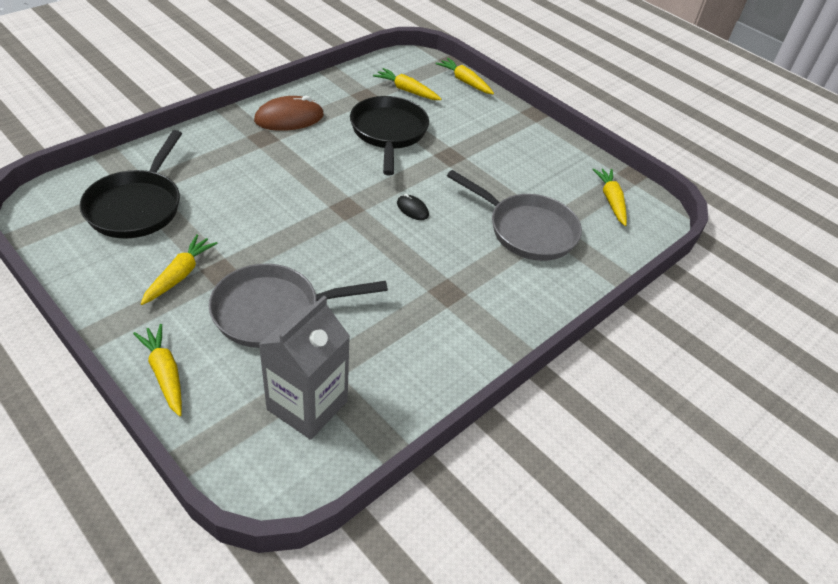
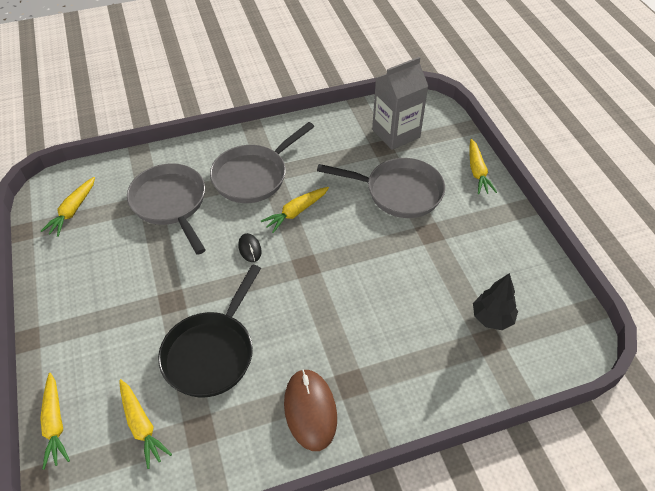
camera: 150 degrees left, 5 degrees up
black pan [80,130,182,238] -> black tree [473,273,518,330]
yellow carrot [140,234,218,305] -> yellow carrot moved to [261,187,329,233]
brown mouse [254,96,324,131] -> brown mouse turned 75 degrees clockwise [284,369,337,451]
none -> grey pan [210,122,314,203]

